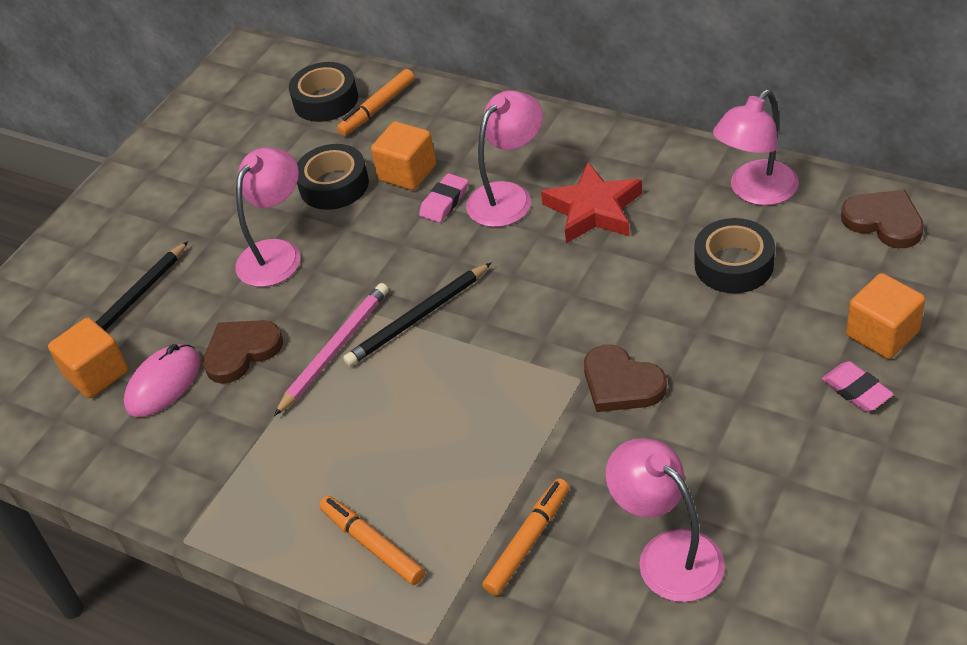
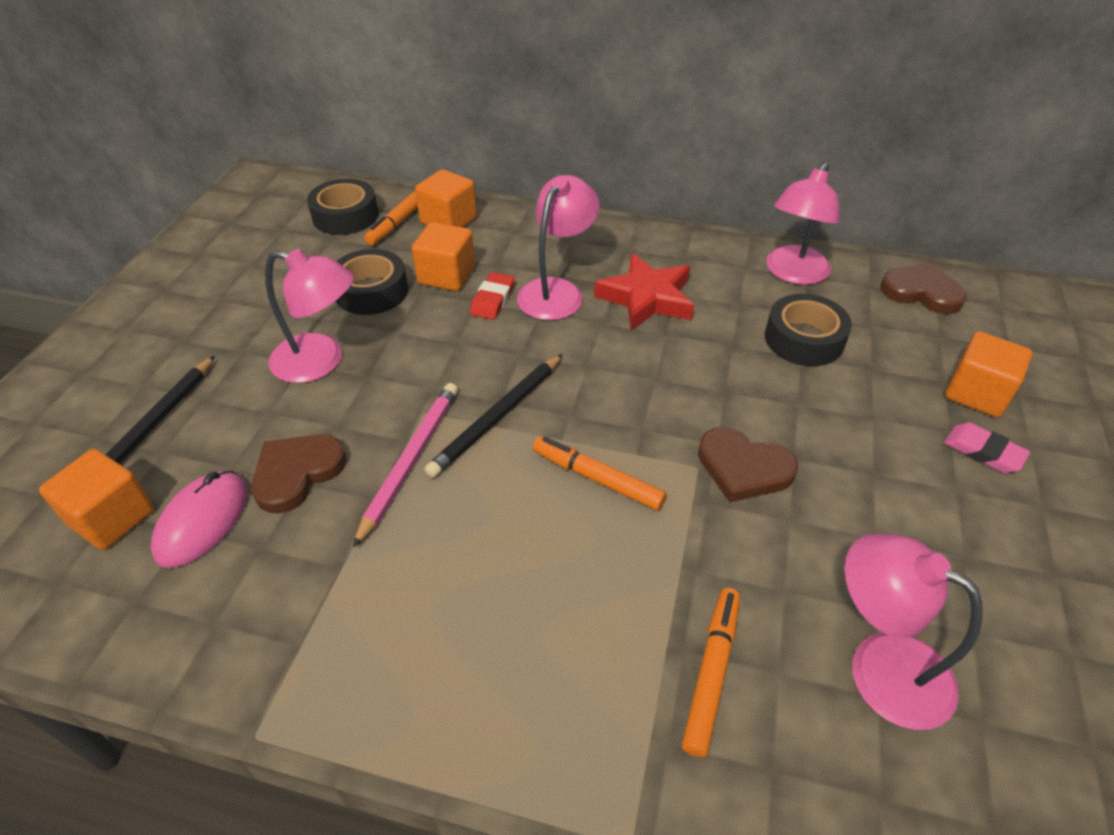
camera: 20 degrees left, 0 degrees up
pink lamp [235,148,301,287] -> pink lamp turned 90 degrees clockwise [265,249,354,383]
orange marker [319,496,425,585] -> orange marker moved to [532,436,666,510]
pink eraser [419,173,468,223] -> red eraser [470,272,515,320]
none -> orange cube [415,169,477,227]

